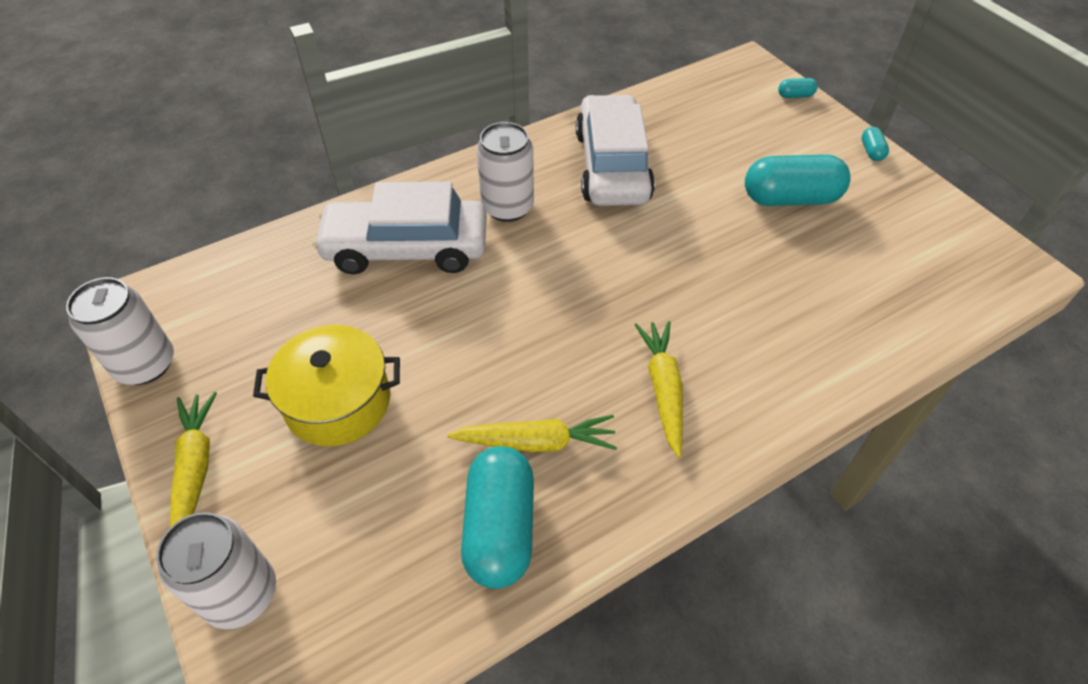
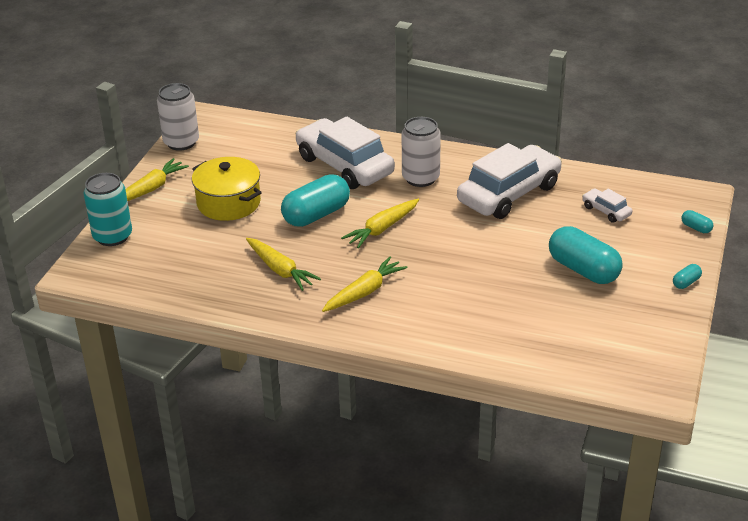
camera: 50 degrees right, 15 degrees down
white can [156,512,276,629] -> turquoise can [83,173,132,246]
turquoise capsule [461,446,534,589] -> turquoise capsule moved to [281,174,350,227]
none -> yellow carrot [341,199,419,248]
none -> white car [582,189,632,223]

